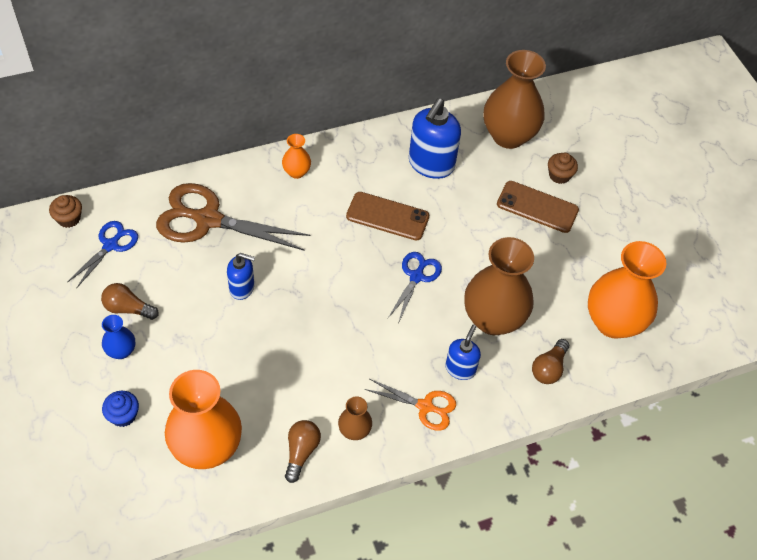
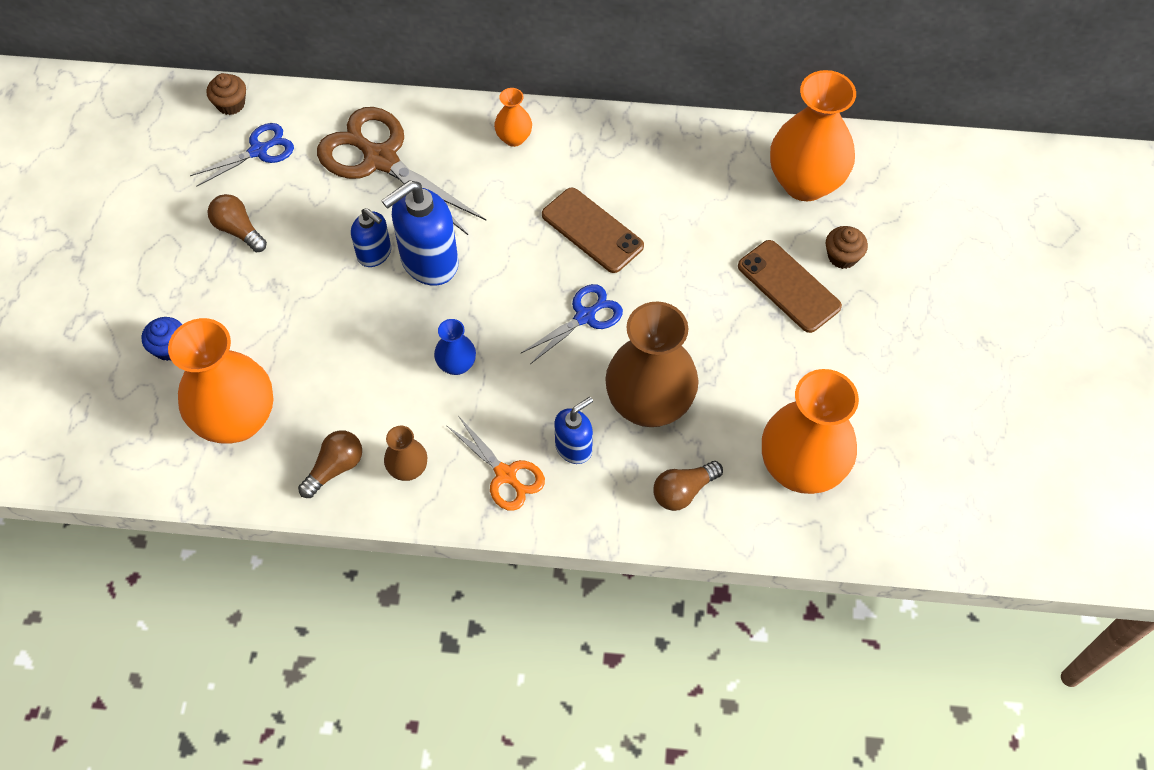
camera: 30 degrees right, 5 degrees up
blue vase [102,315,135,359] -> blue vase moved to [434,319,476,375]
blue soap dispenser [409,98,461,179] -> blue soap dispenser moved to [381,180,459,286]
brown vase [484,50,546,149] -> orange vase [770,70,856,201]

